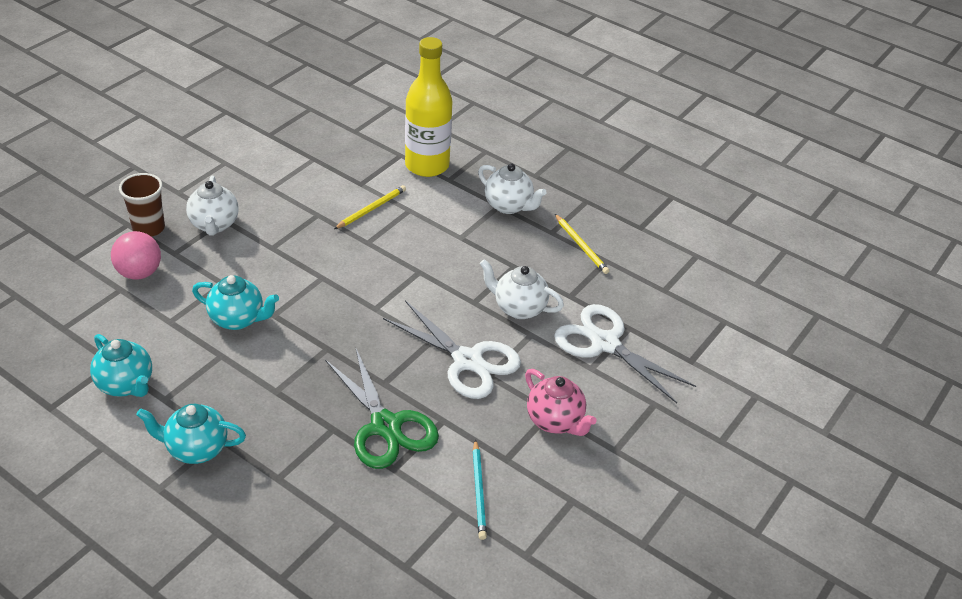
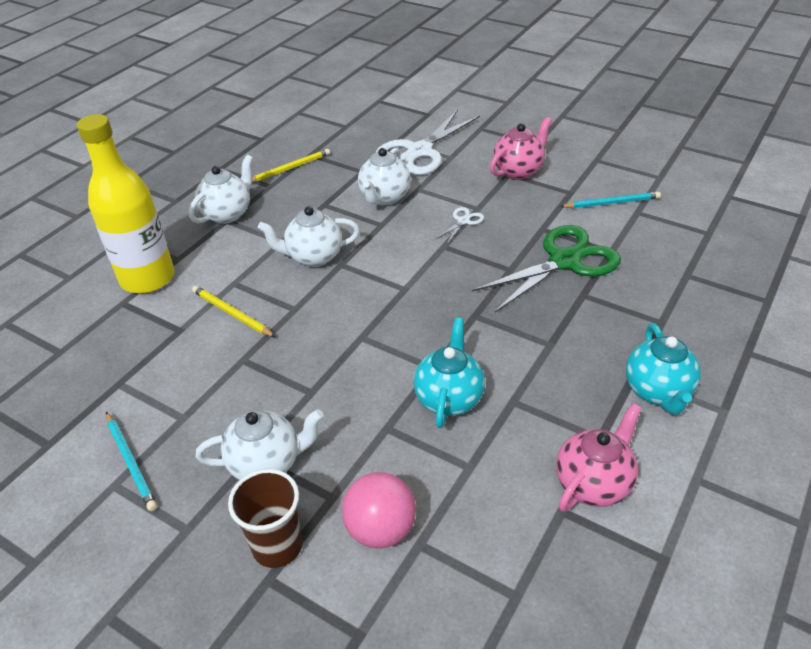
camera: 90 degrees left, 0 degrees up
turquoise teapot [90,334,152,397] -> pink teapot [556,403,642,512]
white scissors [383,300,521,399] -> white scissors [436,207,484,244], size x0.42
none -> turquoise pencil [106,412,157,511]
none -> white teapot [258,206,360,267]

